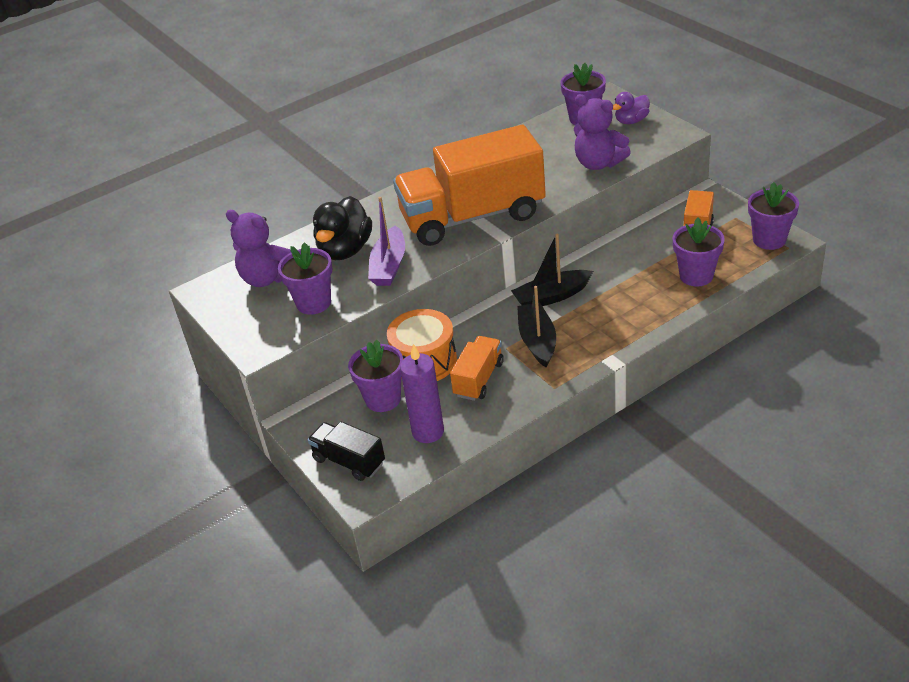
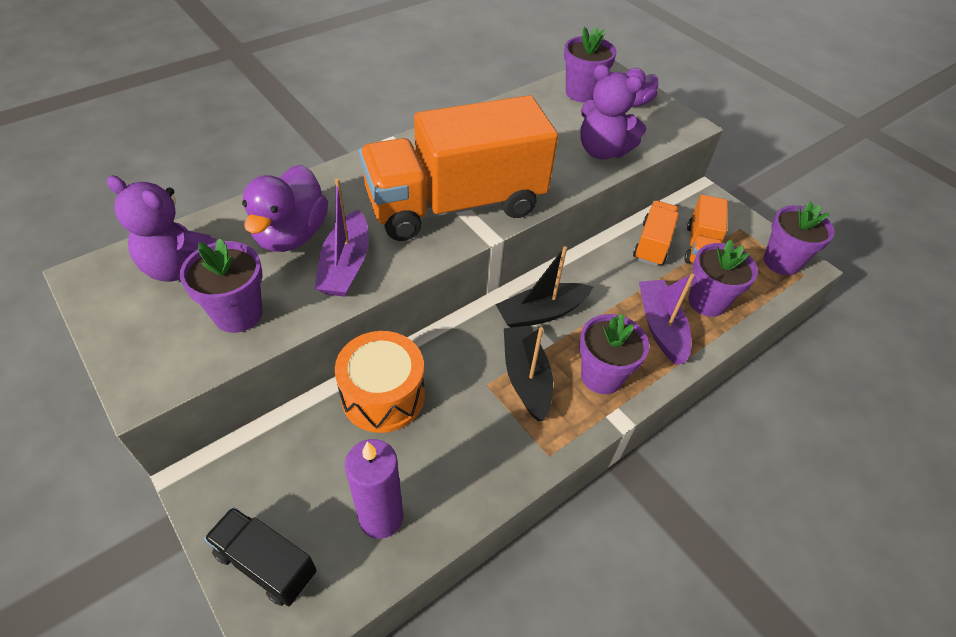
camera: 10 degrees left, 10 degrees up
black duck [313,196,372,260] -> purple duck [242,165,328,252]
purple flower pot [348,340,403,412] -> purple flower pot moved to [579,314,649,394]
orange truck [450,336,504,401] -> orange truck moved to [633,201,679,266]
none -> purple boat [639,274,695,365]

